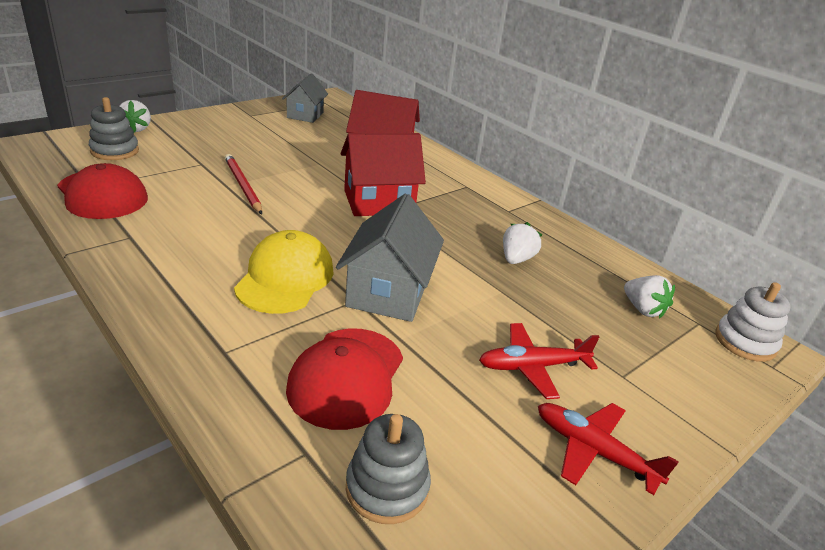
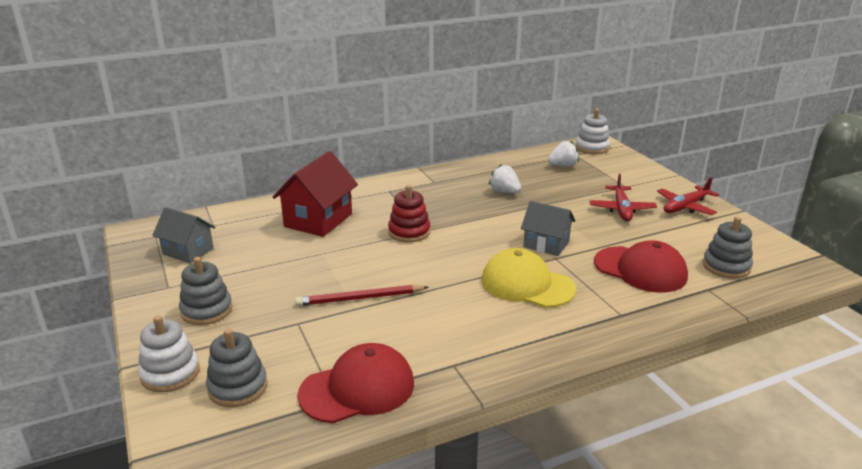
camera: 70 degrees left, 5 degrees down
white strawberry [120,100,151,133] -> white stacking toy [138,315,200,392]
grey house [336,194,444,322] -> grey house [521,201,575,256], size x0.65
red house [341,133,426,216] -> red stacking toy [388,185,430,242]
none -> grey stacking toy [179,257,233,325]

